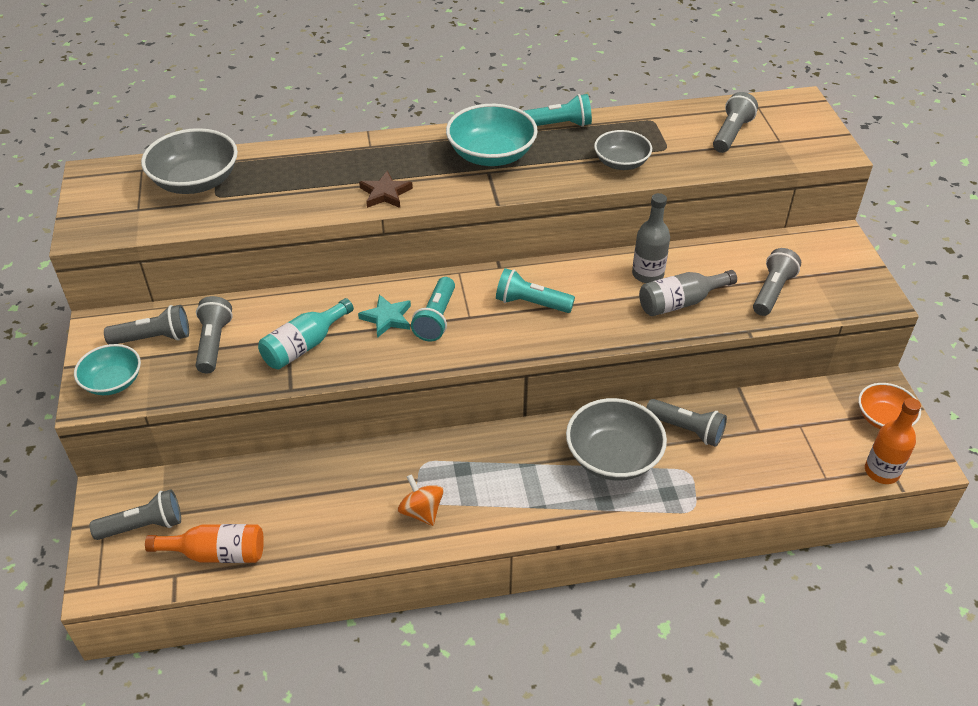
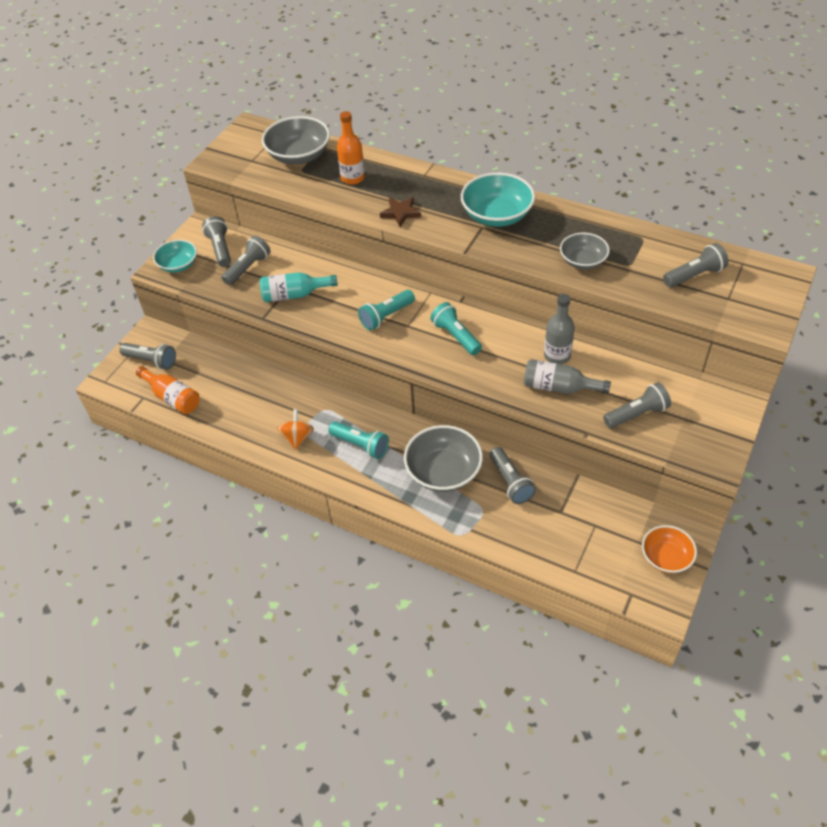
camera: 40 degrees right, 5 degrees up
grey flashlight [104,305,189,345] -> grey flashlight turned 135 degrees counterclockwise [202,216,231,267]
turquoise star [358,294,411,338] -> none
turquoise flashlight [524,94,592,127] -> turquoise flashlight moved to [328,421,389,459]
orange bottle [865,398,921,484] -> orange bottle moved to [337,111,365,185]

